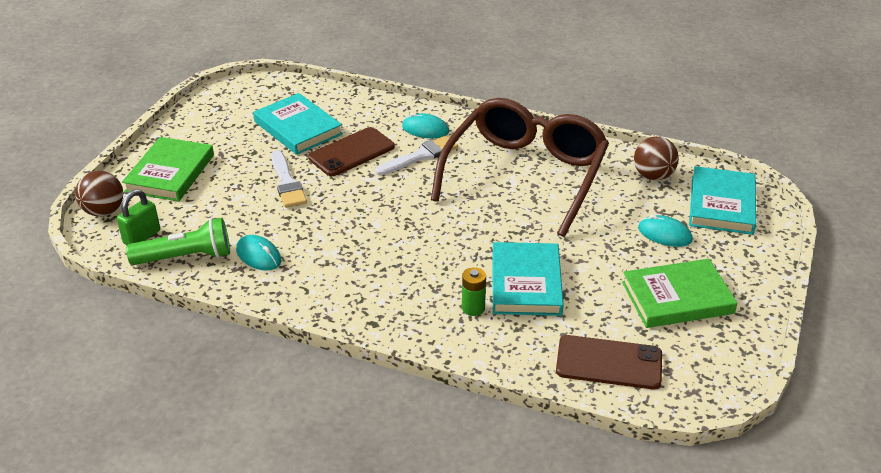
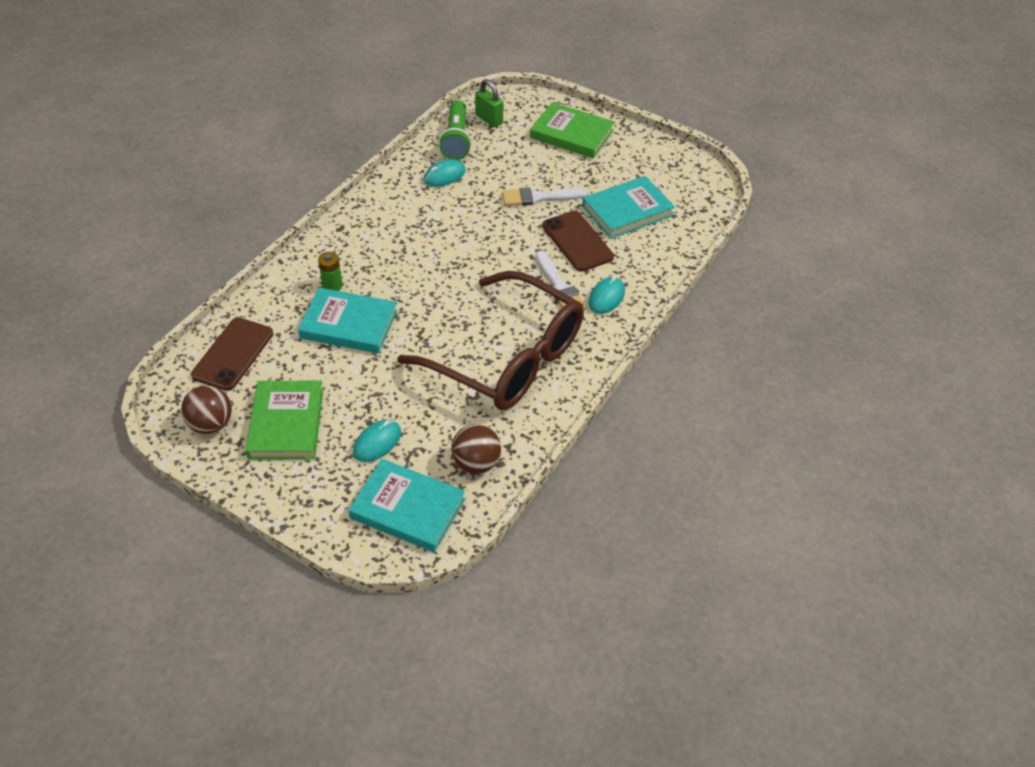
camera: 100 degrees right, 10 degrees up
brown ball [75,171,123,216] -> brown ball moved to [181,385,232,434]

